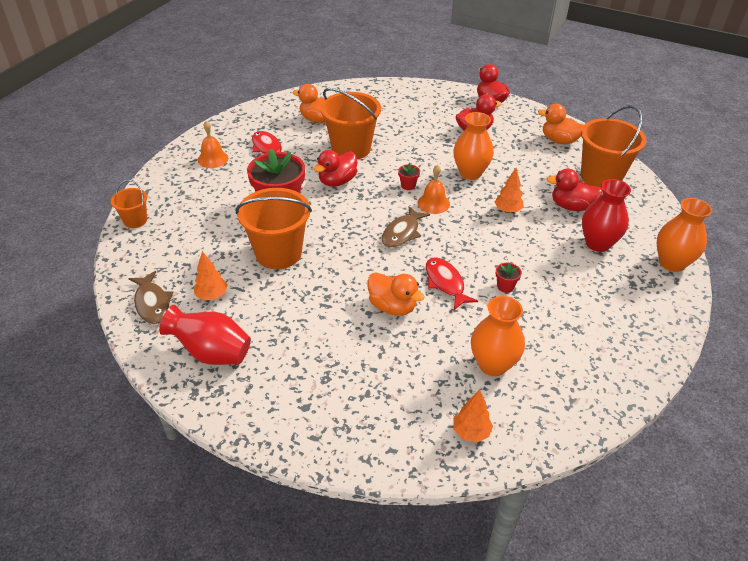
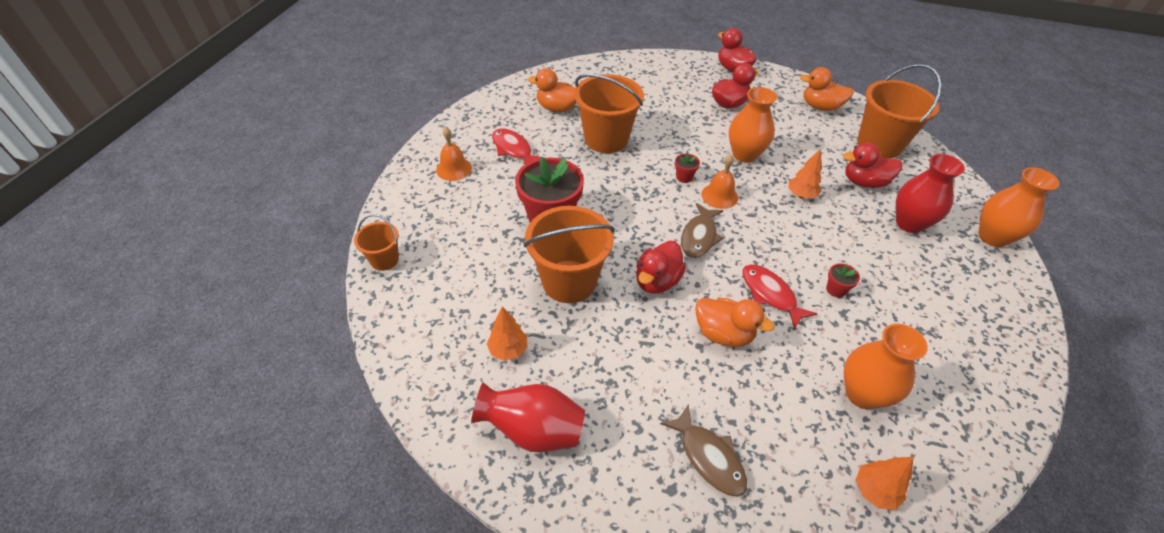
camera: 10 degrees left, 5 degrees up
brown fish [128,271,173,324] -> brown fish moved to [660,404,747,497]
red duck [314,150,357,187] -> red duck moved to [636,241,686,294]

